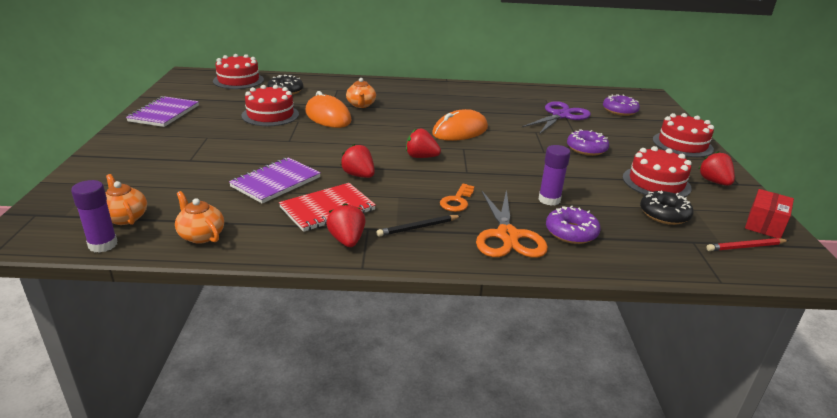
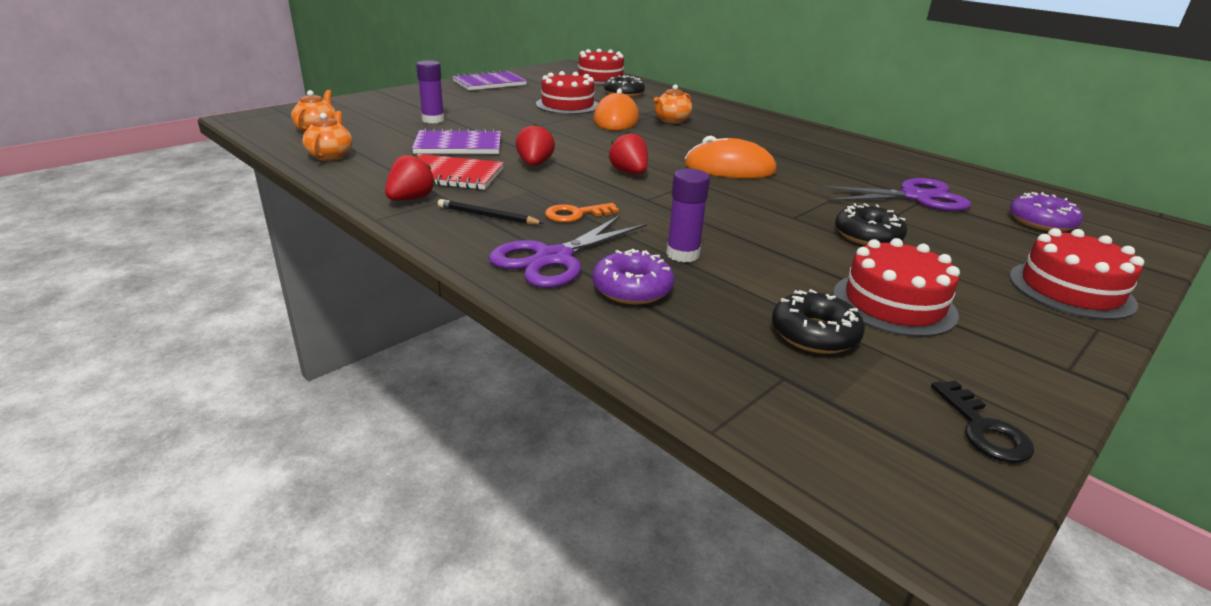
camera: 45 degrees right, 0 degrees up
purple glue stick [71,180,118,253] -> purple glue stick moved to [416,60,445,123]
orange scissors [476,189,548,258] -> purple scissors [489,215,647,288]
purple donut [567,129,609,156] -> black donut [835,203,907,245]
red strawberry [699,151,735,186] -> none
red pencil [706,238,789,251] -> none
red box [745,189,794,238] -> black key [931,381,1034,463]

